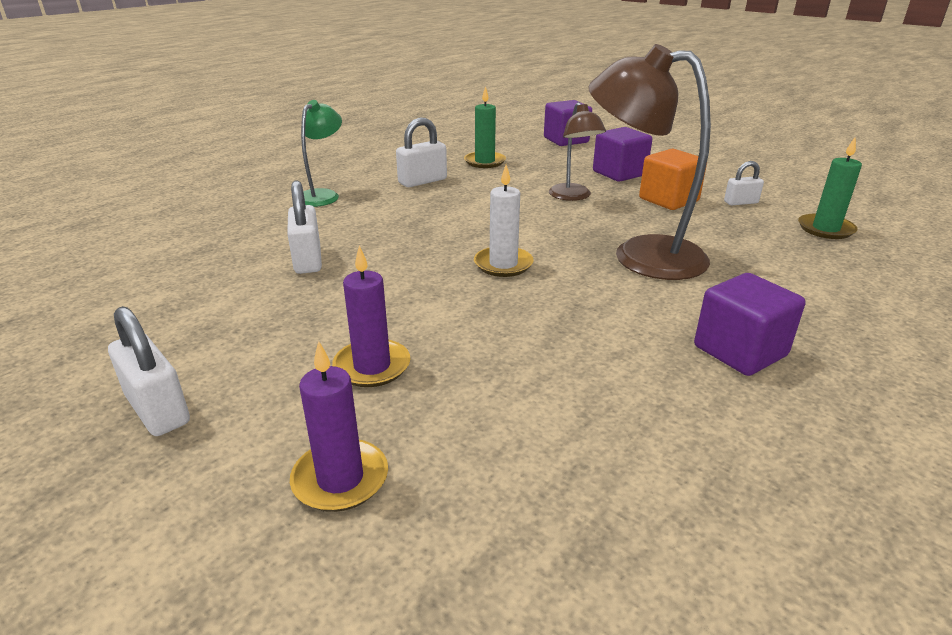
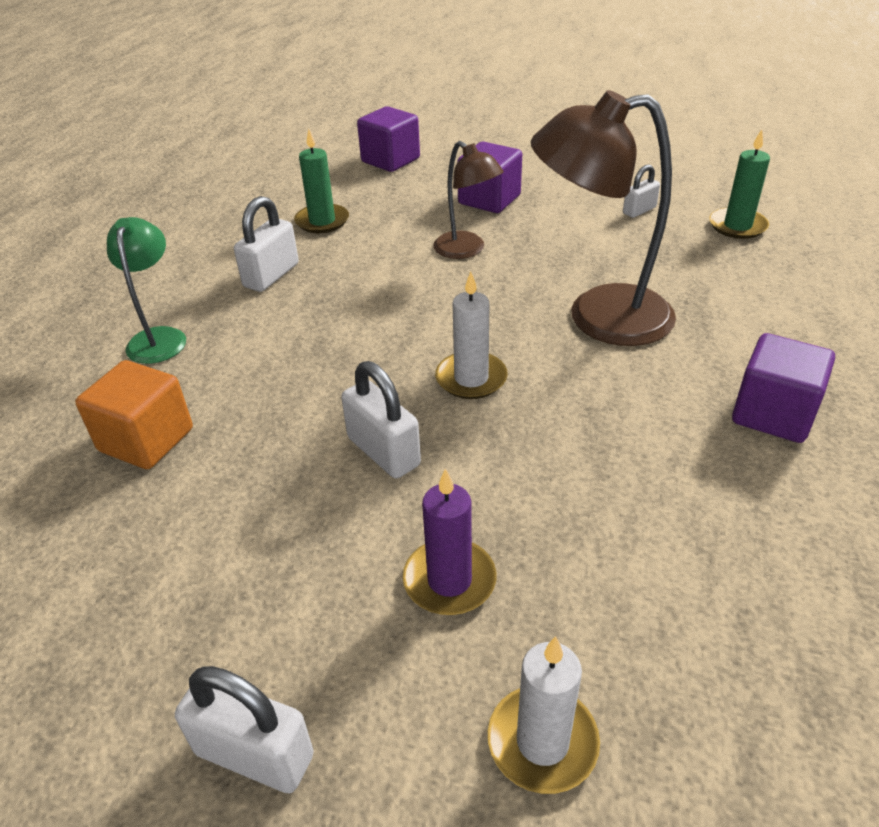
camera: 25 degrees left, 10 degrees up
white padlock [287,180,322,274] -> white padlock moved to [341,361,421,478]
purple candle [290,341,388,512] -> white candle [488,636,600,794]
orange cube [639,149,707,210] -> orange cube moved to [75,360,193,469]

